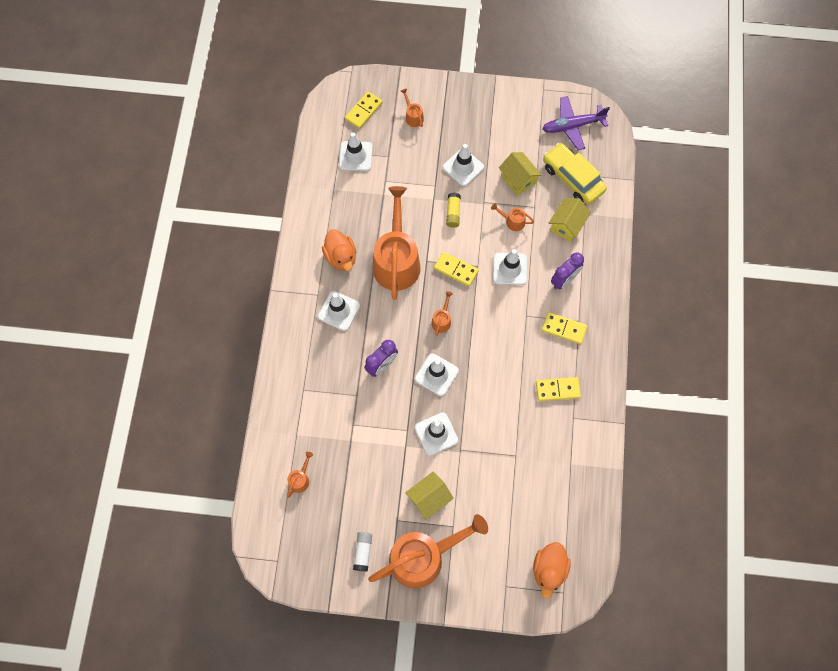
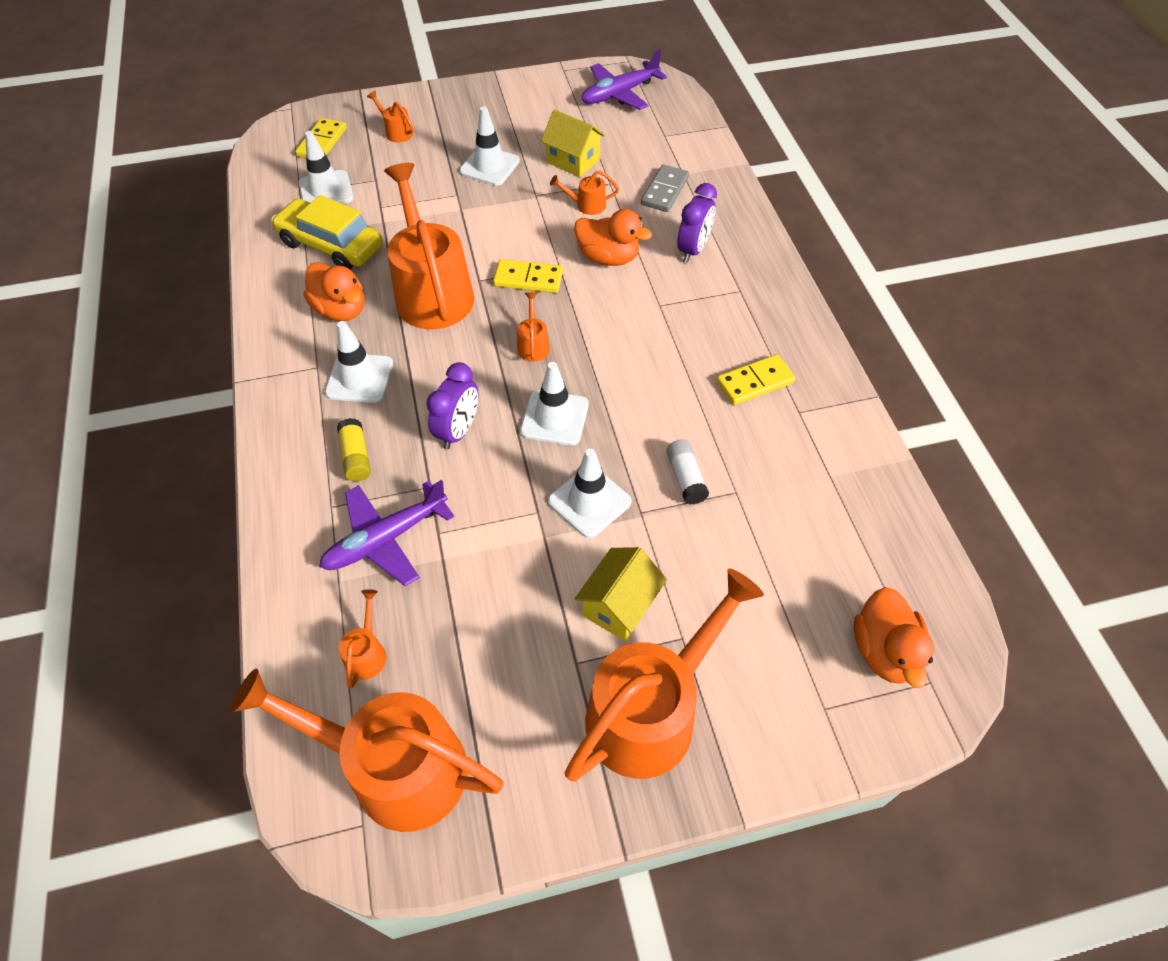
camera: 20 degrees left, 15 degrees down
white glue stick [353,532,372,572] -> white glue stick moved to [666,440,709,504]
yellow glue stick [446,193,461,228] -> yellow glue stick moved to [337,418,371,481]
white traffic cone [493,249,527,285] -> orange duck [574,209,652,266]
yellow domino [542,312,587,344] -> none
yellow car [543,143,607,205] -> yellow car moved to [271,195,383,269]
yellow house [549,198,591,242] -> grey domino [641,165,689,212]
none -> orange watering can [230,669,504,832]
none -> purple plane [319,480,454,586]

